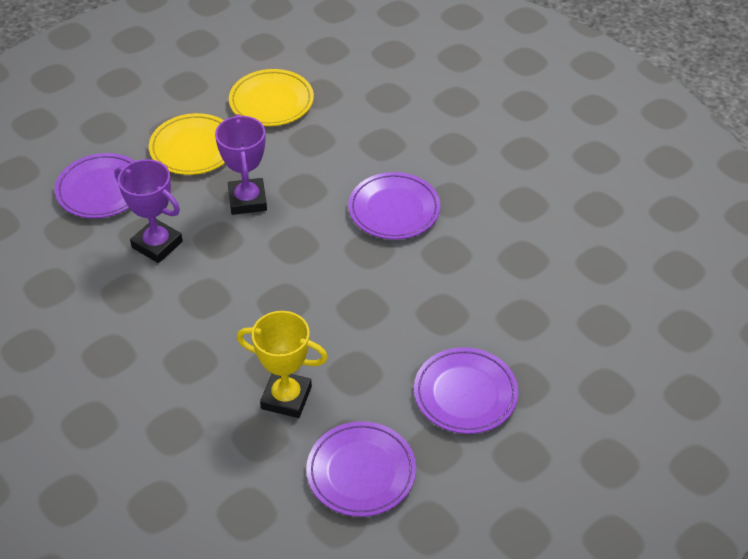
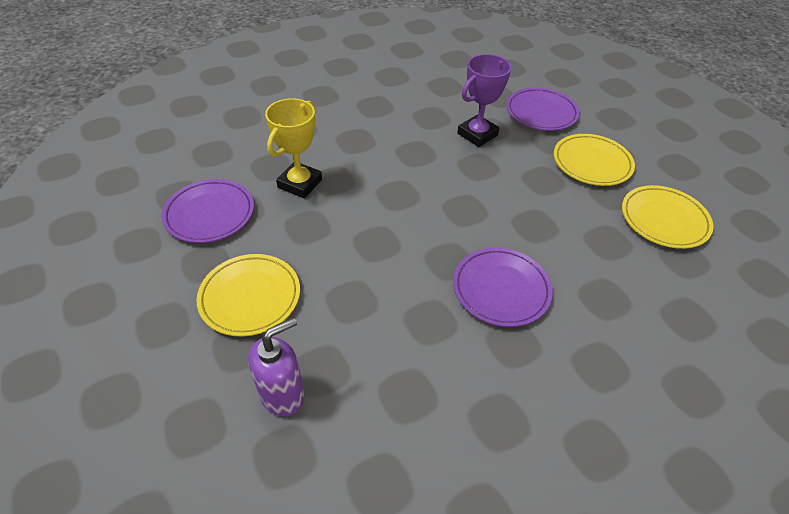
camera: 100 degrees right, 0 degrees up
purple trophy [215,114,267,215] -> none
purple plate [414,347,519,434] -> yellow plate [196,254,300,337]
none -> purple soap dispenser [248,317,305,416]

